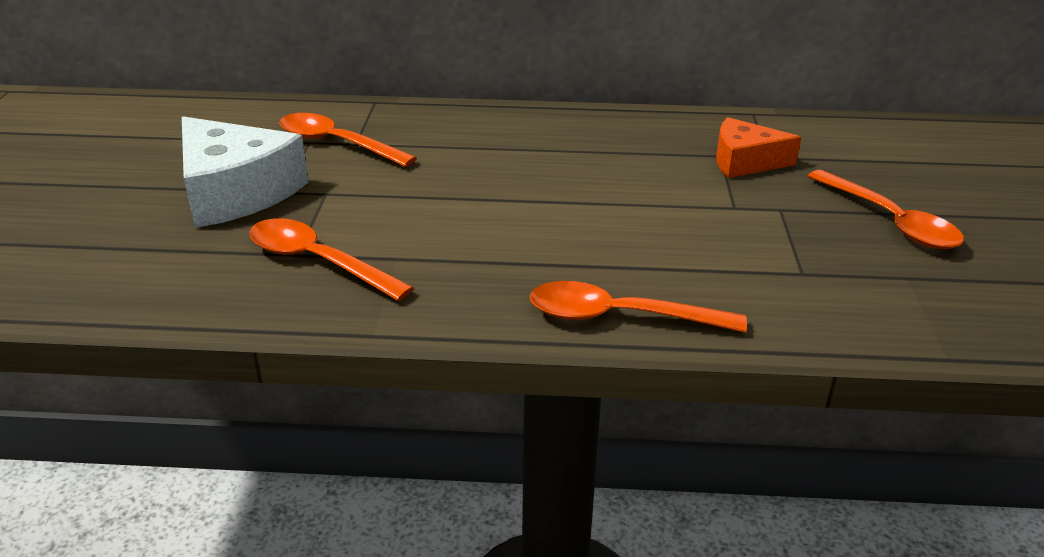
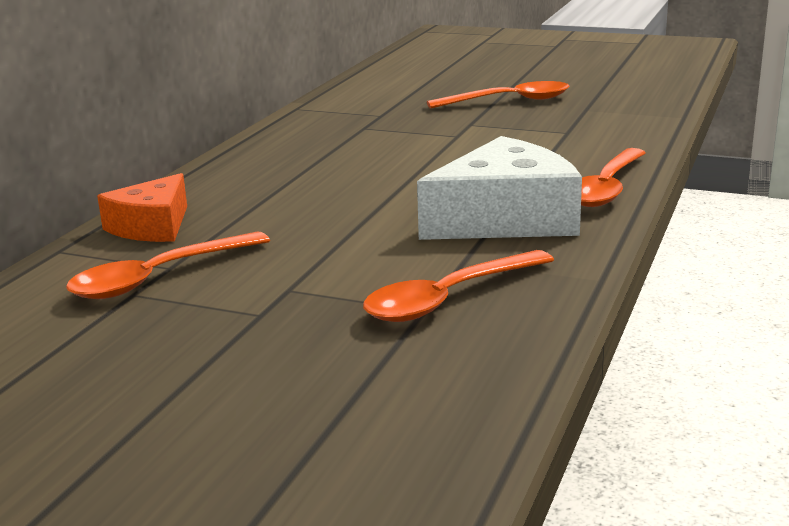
camera: 70 degrees left, 10 degrees down
white cheese [182,116,308,228] -> white cheese moved to [417,136,582,240]
orange cheese [716,117,802,178] -> orange cheese moved to [97,173,187,242]

